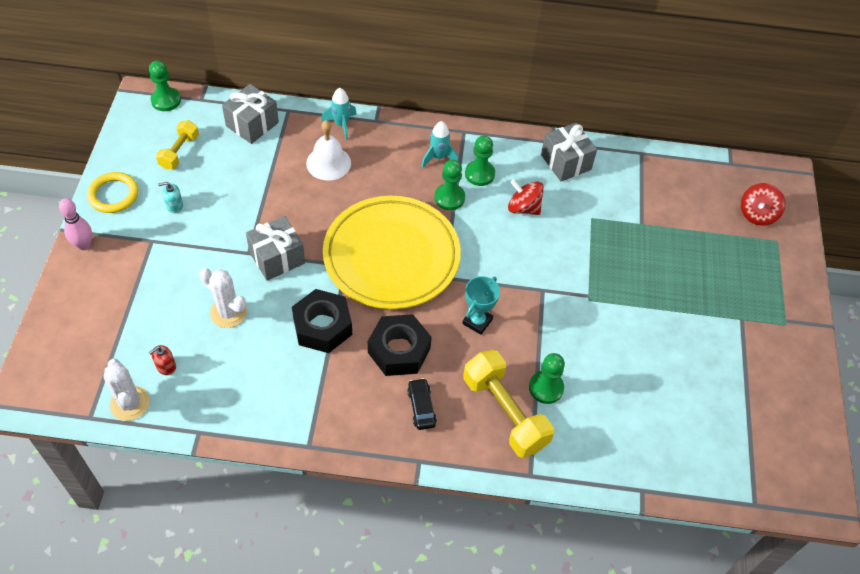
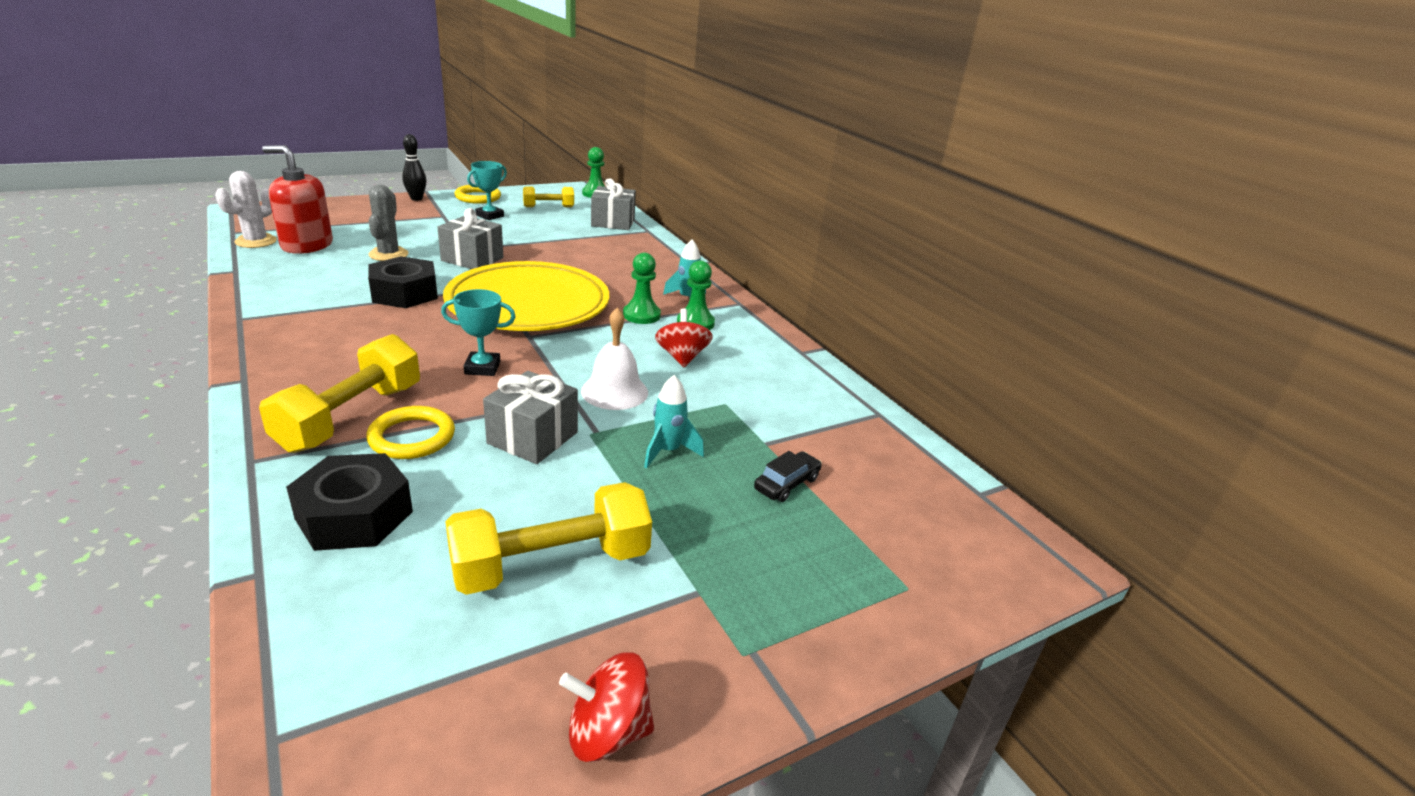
camera: 55 degrees right, 25 degrees down
pink bowling pin [59,198,92,250] -> black bowling pin [402,134,426,201]
red soap dispenser [149,345,176,375] -> red soap dispenser [262,145,333,254], size x2.41
turquoise soap dispenser [158,182,183,213] -> turquoise trophy [467,161,507,220]
white cactus [199,268,247,328] -> grey cactus [369,185,408,261]
white bell [306,120,351,181] -> white bell moved to [581,308,648,410]
turquoise rocket [321,88,357,140] -> turquoise rocket moved to [644,375,704,468]
black nut [368,314,432,376] -> black nut moved to [286,453,413,551]
black car [407,378,437,430] -> black car moved to [754,451,822,502]
green pawn [529,353,565,404] -> yellow ring [366,406,455,459]
grey gift [541,123,597,181] -> grey gift moved to [483,371,578,464]
red spinning top [741,183,786,226] -> red spinning top moved to [559,652,654,762]
none -> yellow dumbbell [445,482,652,595]

